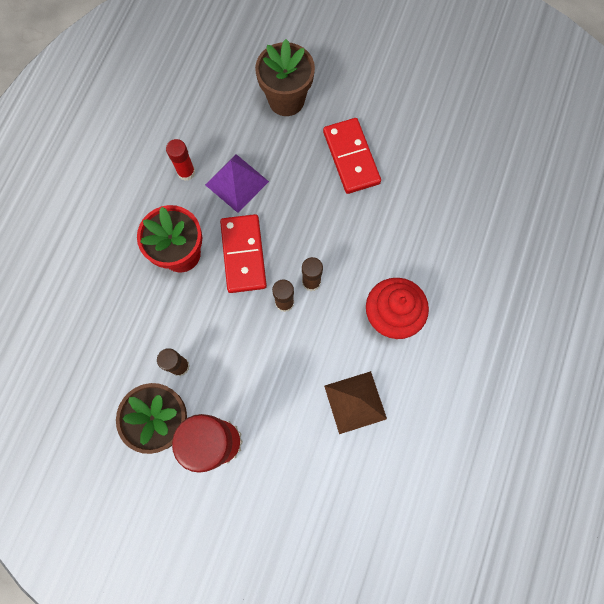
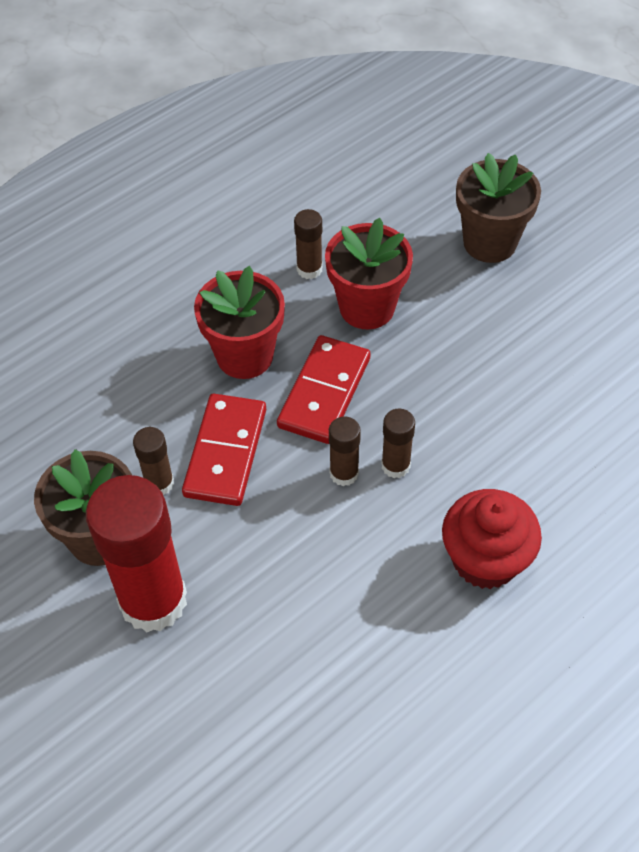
camera: 30 degrees right, 20 degrees down
red glue stick [166,139,195,181] -> brown glue stick [294,209,322,279]
purple pyramid [205,154,269,213] -> red flower pot [325,218,413,329]
red domino [323,118,381,194] -> red domino moved to [182,394,266,506]
brown pyramid [324,371,387,434] -> none

